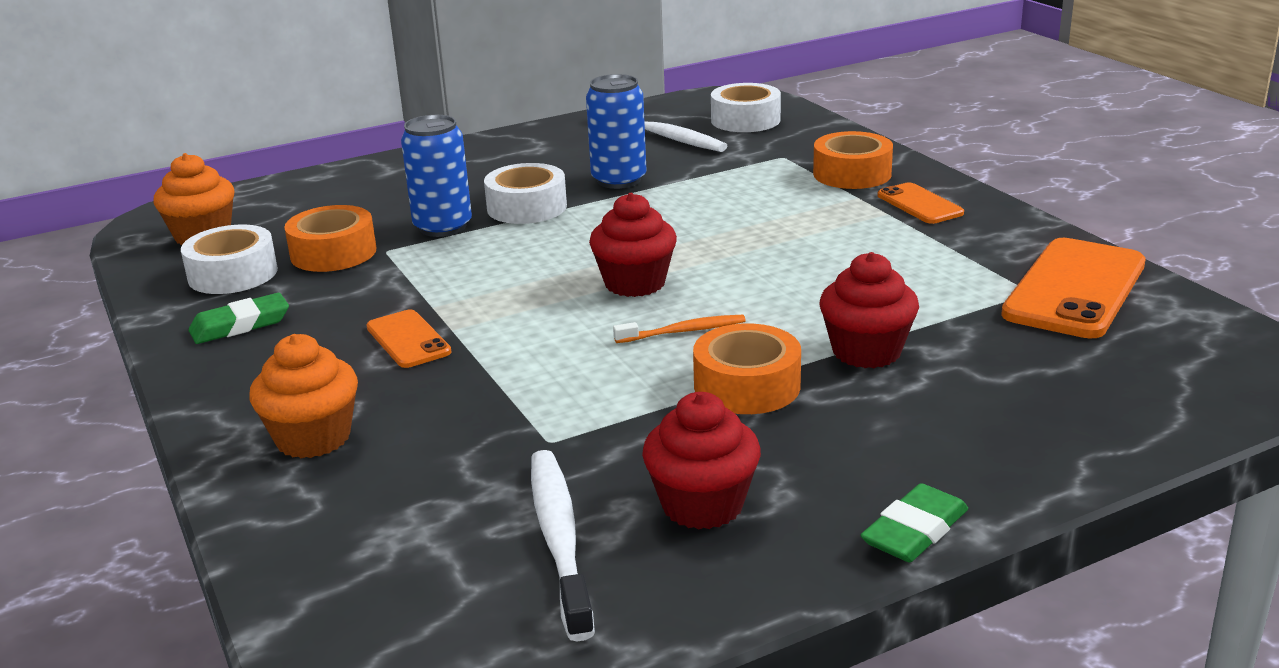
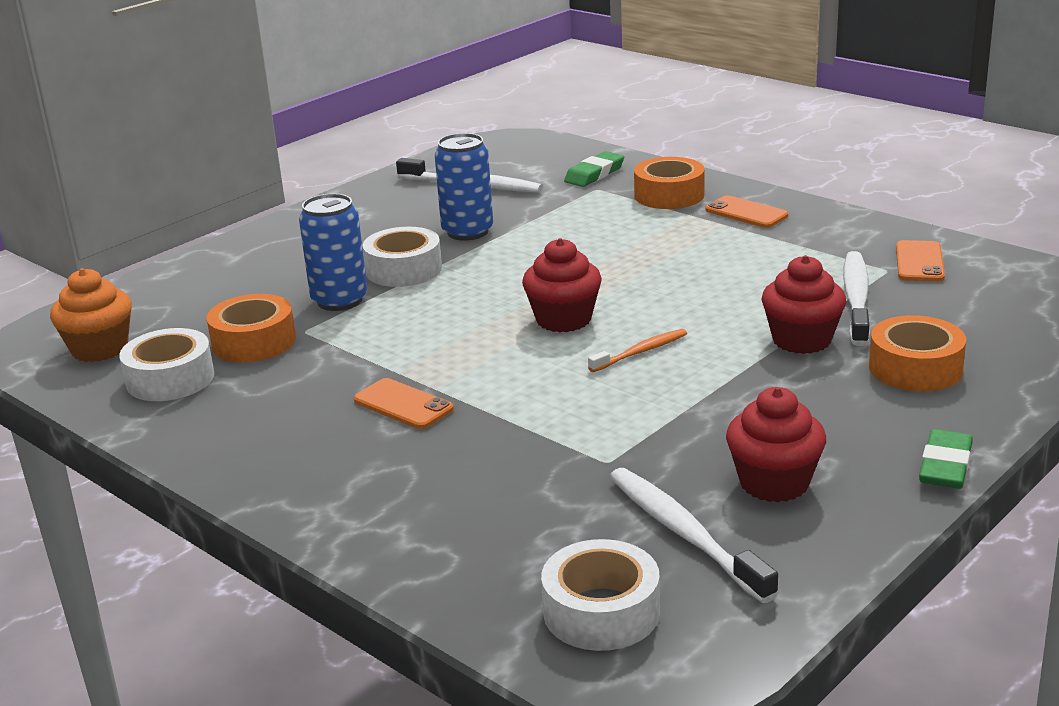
camera: 20 degrees left, 0 degrees up
green eraser [188,293,289,344] -> green eraser moved to [564,151,624,187]
orange cupcake [249,334,358,458] -> none
orange tape [693,323,801,414] -> orange tape moved to [869,315,966,392]
white tape [711,83,781,132] -> white tape moved to [541,539,660,651]
orange phone [1001,238,1146,339] -> orange phone [896,240,945,282], size x0.54
none -> white toothbrush [843,251,870,346]

